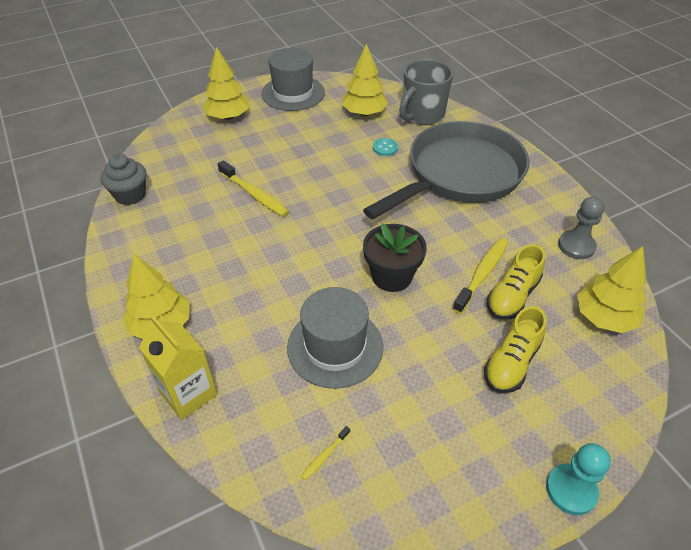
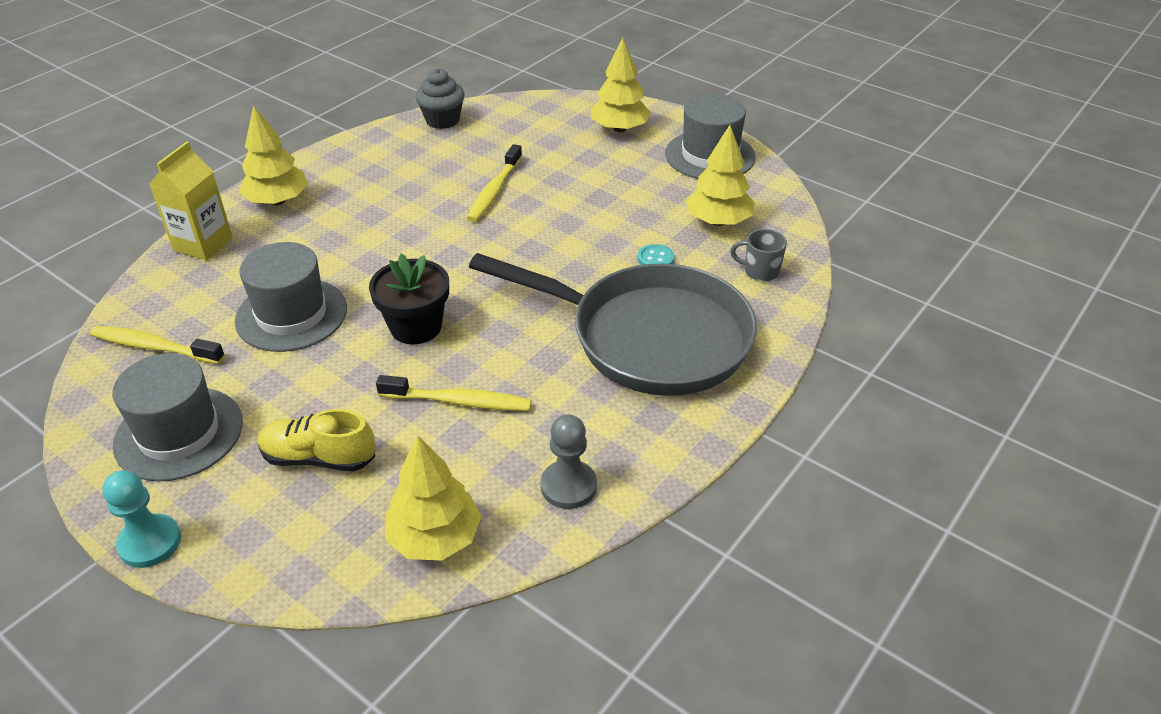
camera: 65 degrees right, 5 degrees down
yellow toothbrush [301,426,350,480] -> yellow toothbrush [90,326,225,364], size x2.10
grey mug [399,59,453,125] -> grey mug [730,229,787,282], size x0.53
yellow shoe [487,244,545,320] -> none
none -> grey hat [112,353,243,481]

